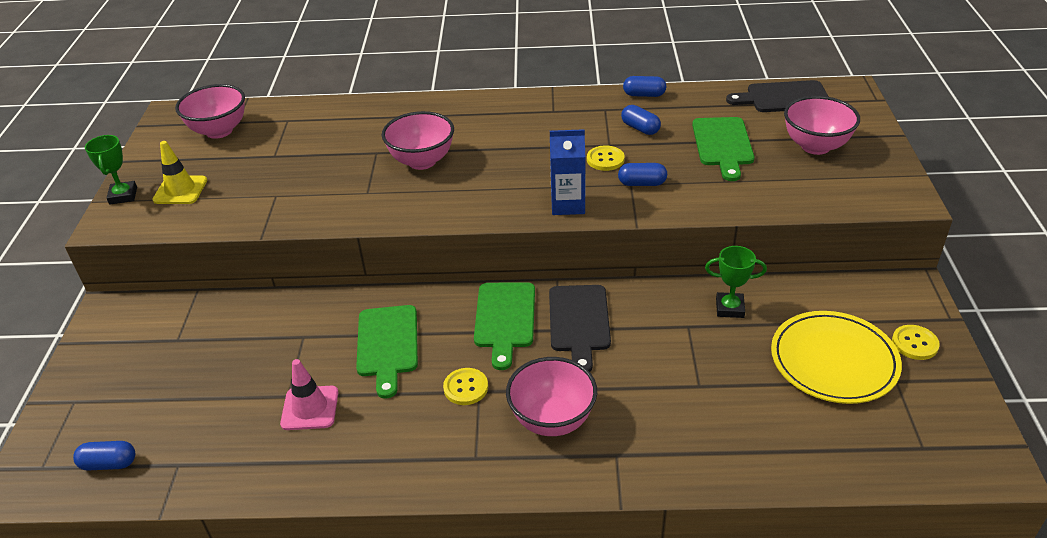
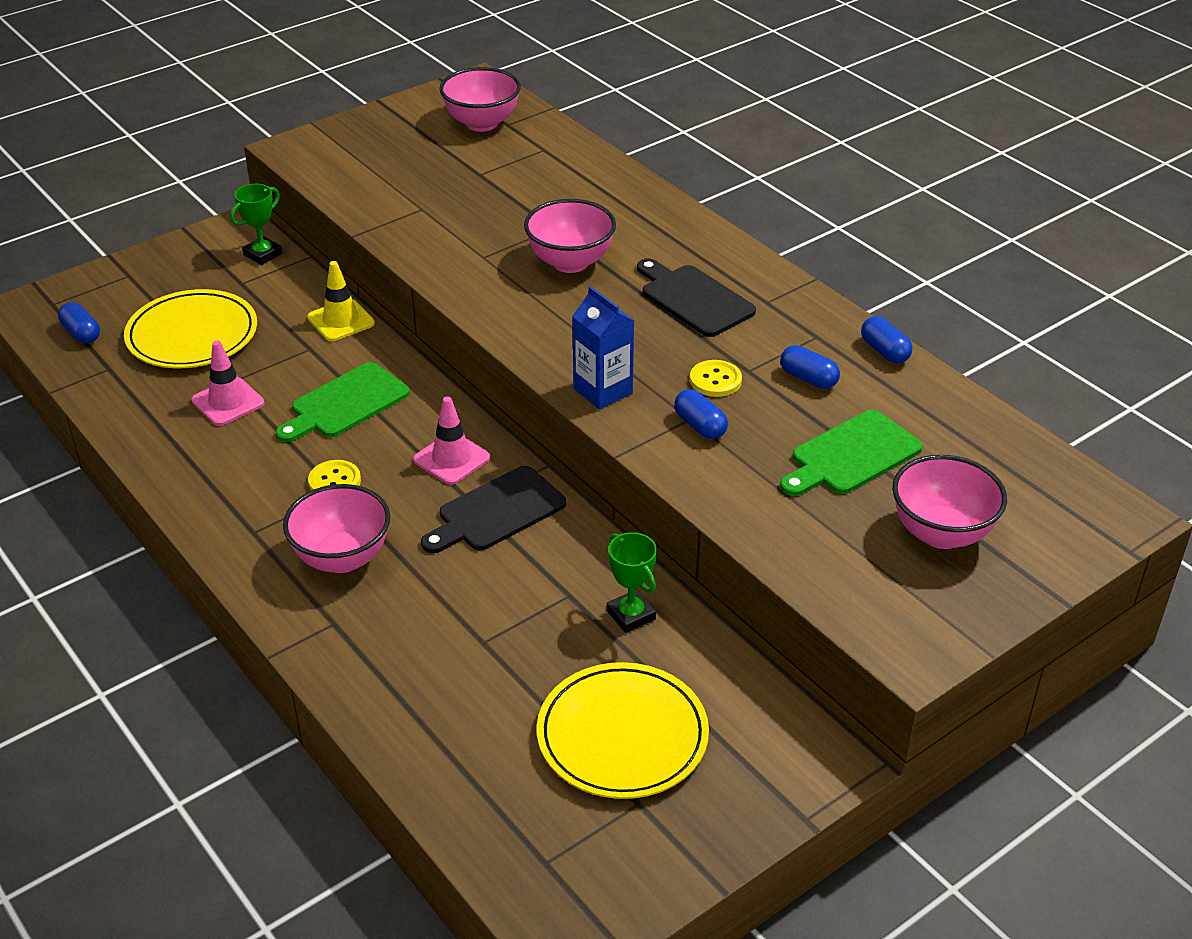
camera: 50 degrees right, 0 degrees up
green trophy [85,135,137,204] -> green trophy moved to [230,184,282,265]
yellow traffic cone [152,141,207,204] -> yellow traffic cone moved to [307,261,375,341]
green cutting board [474,282,535,370] -> pink traffic cone [413,397,490,485]
blue capsule [621,105,661,135] -> blue capsule turned 60 degrees counterclockwise [780,345,840,389]
black cutting board [726,80,829,112] -> black cutting board moved to [637,258,756,337]
yellow button [892,325,940,360] -> none
none -> yellow plate [124,289,257,368]

